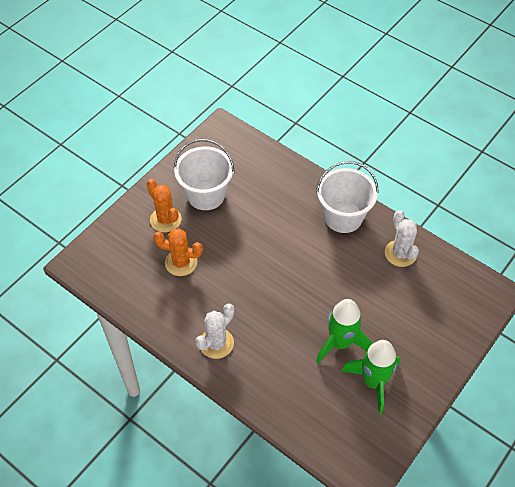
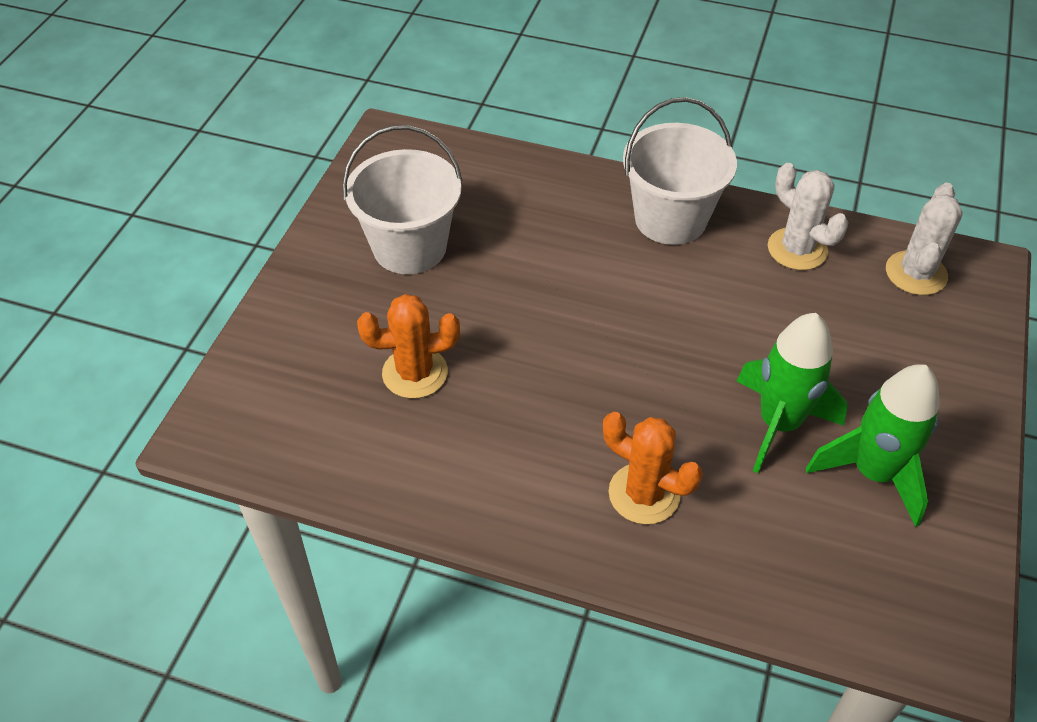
camera: 20 degrees left, 5 degrees down
orange cactus [146,179,181,232] -> orange cactus moved to [603,412,703,524]
white cactus [195,304,234,359] -> white cactus moved to [886,183,963,295]

